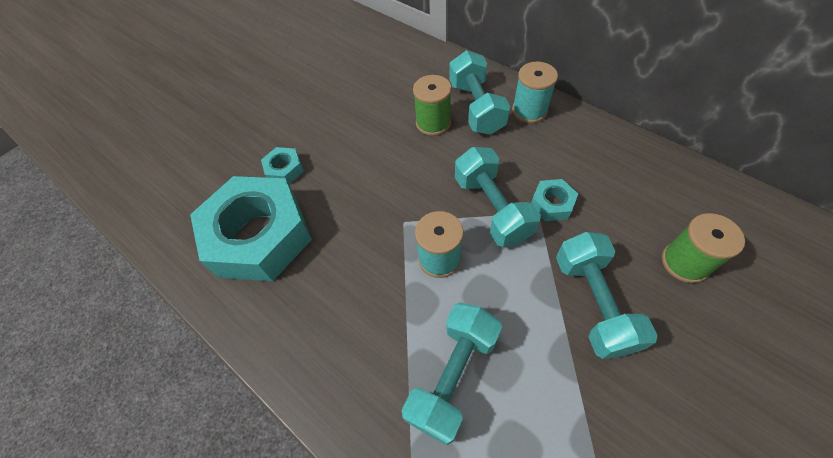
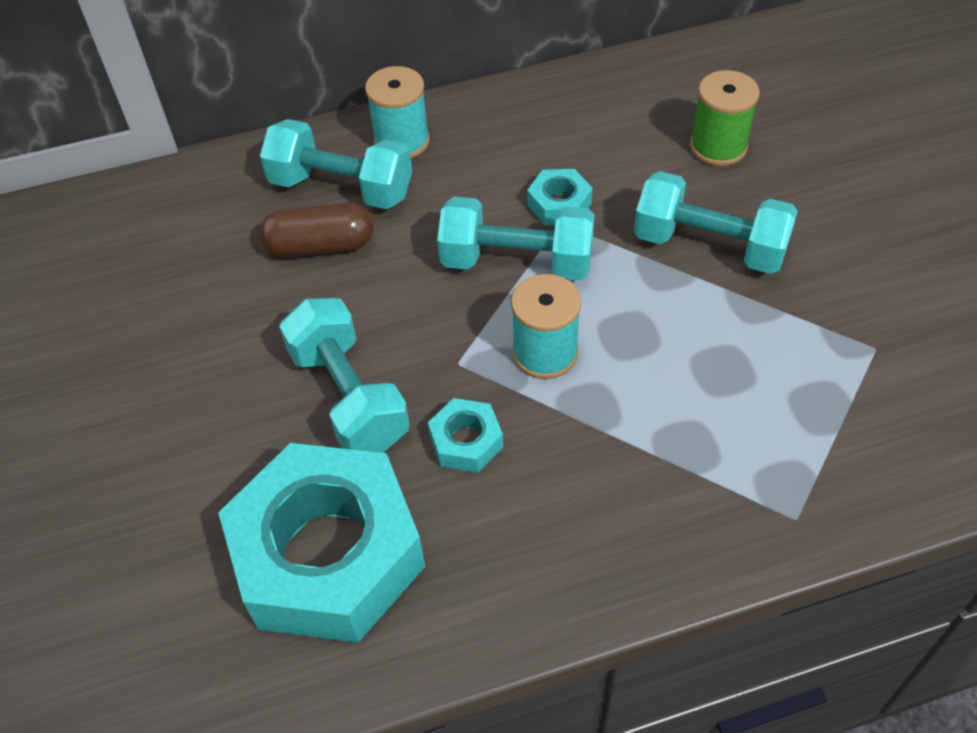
camera: 60 degrees left, 5 degrees down
turquoise nut [261,147,304,185] -> turquoise nut moved to [428,398,503,473]
turquoise dumbbell [402,302,502,445] -> turquoise dumbbell moved to [279,298,410,453]
green spool [413,75,452,136] -> brown capsule [260,203,374,258]

